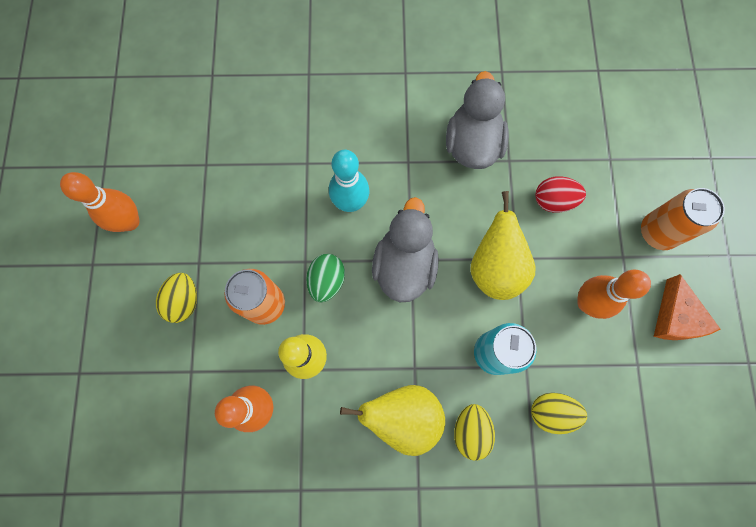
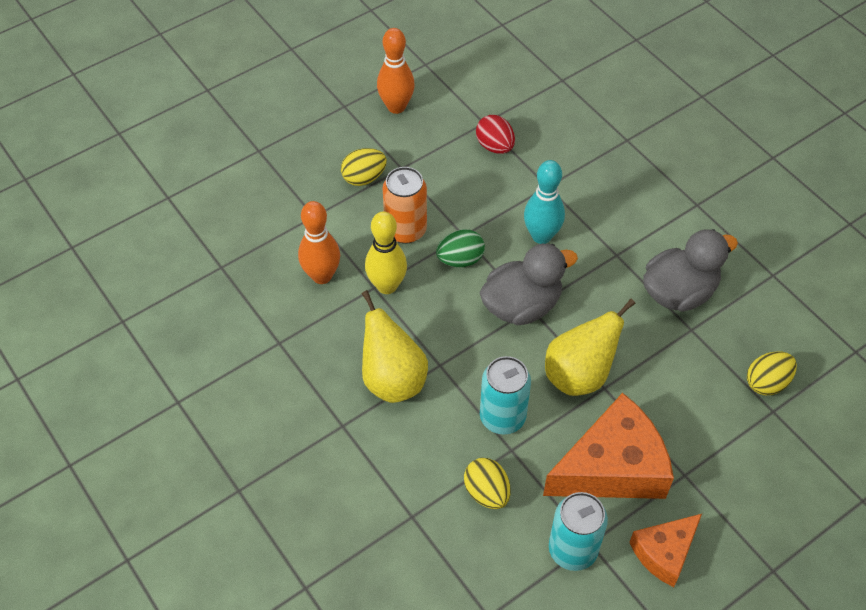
camera: 55 degrees right, 20 degrees down
yellow egg [454,404,495,461] -> yellow egg moved to [747,352,797,395]
red egg [536,176,586,213] -> red egg moved to [476,115,515,154]
orange bowling pin [577,270,651,319] -> orange cheese [543,393,674,499]
orange can [641,188,725,250] -> none
none -> turquoise can [549,492,608,571]

